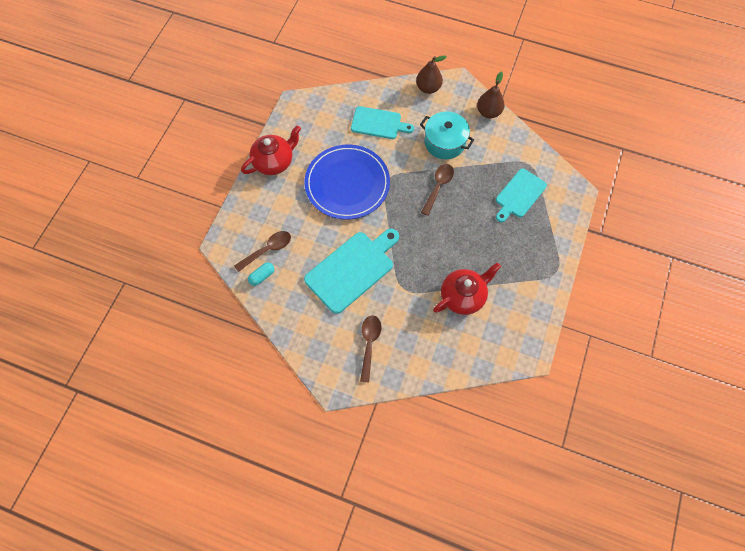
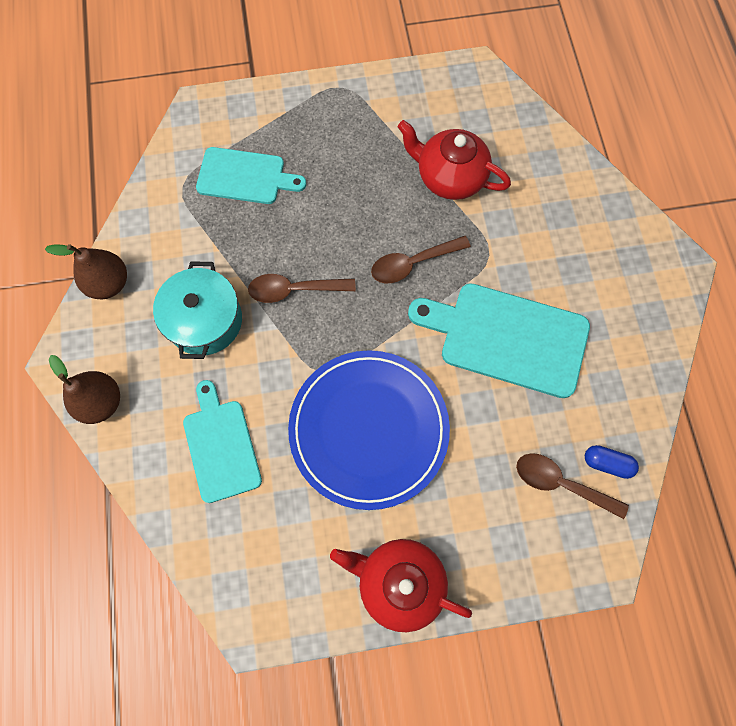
camera: 120 degrees left, 5 degrees up
turquoise capsule [248,262,274,286] -> blue capsule [585,445,639,479]
brown spoon [360,315,381,383] -> brown spoon moved to [371,236,471,284]

